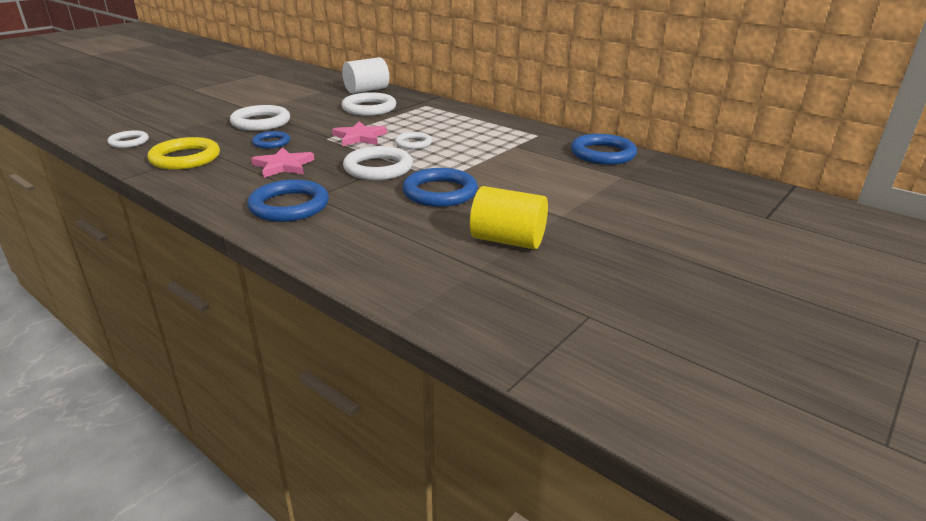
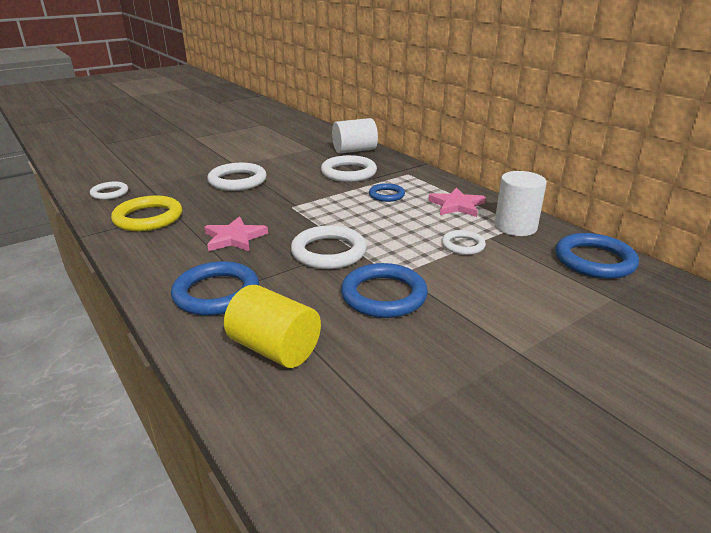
camera: 15 degrees right, 0 degrees up
blue ring [252,131,290,148] -> blue ring moved to [369,183,405,202]
pink star [332,121,387,146] -> pink star moved to [428,187,486,217]
white ring [395,132,432,149] -> white ring moved to [442,230,486,255]
yellow cylinder [470,186,548,249] -> yellow cylinder moved to [224,285,321,368]
none -> white cylinder [494,171,547,236]

